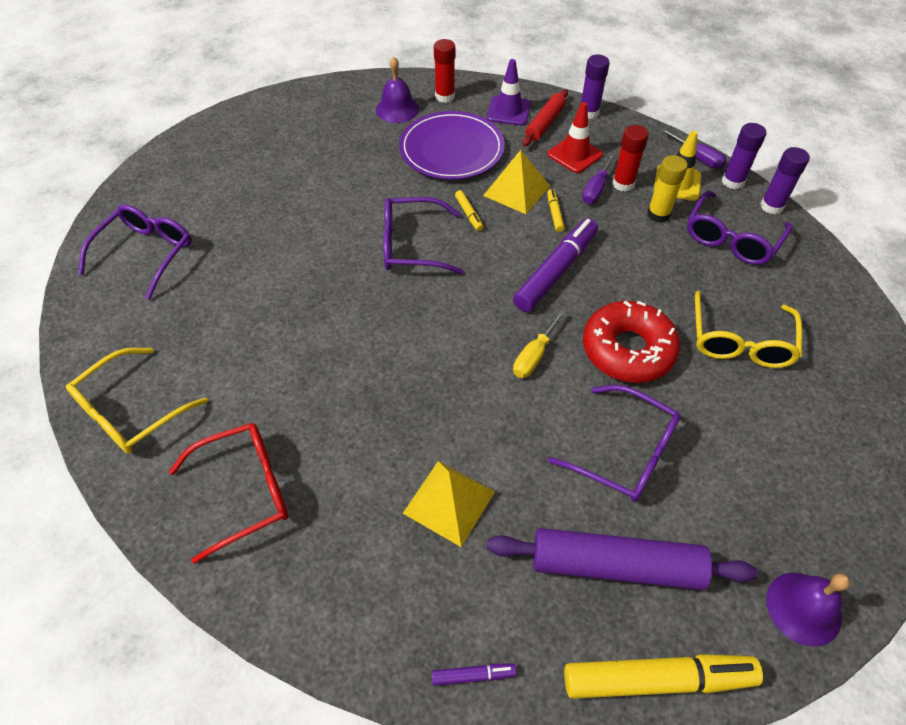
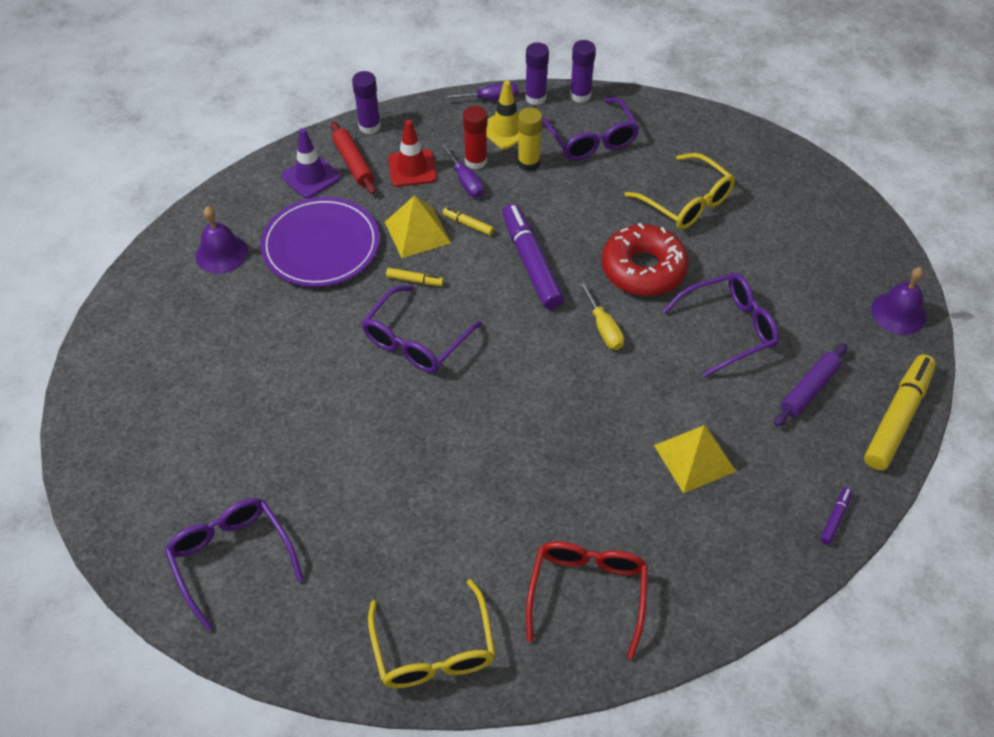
camera: 55 degrees left, 0 degrees up
red glue stick [434,39,455,103] -> none
purple rolling pin [487,528,758,590] -> purple rolling pin [774,343,847,427], size x0.61

